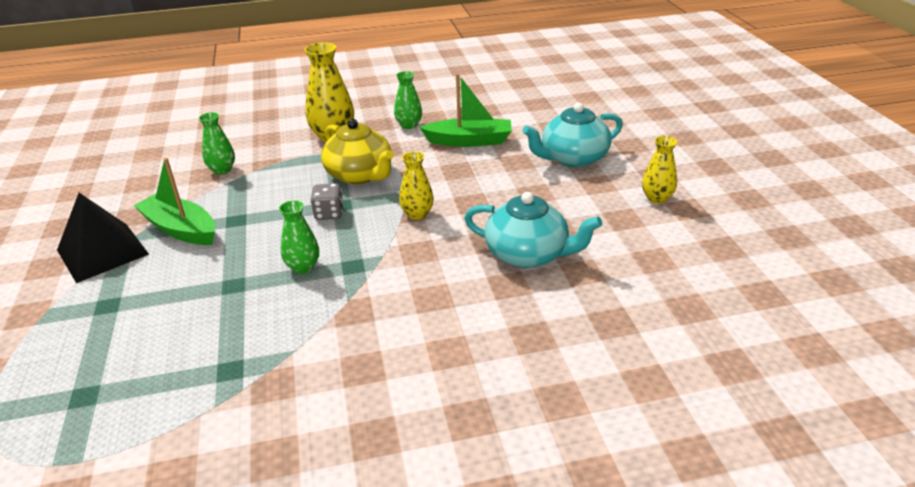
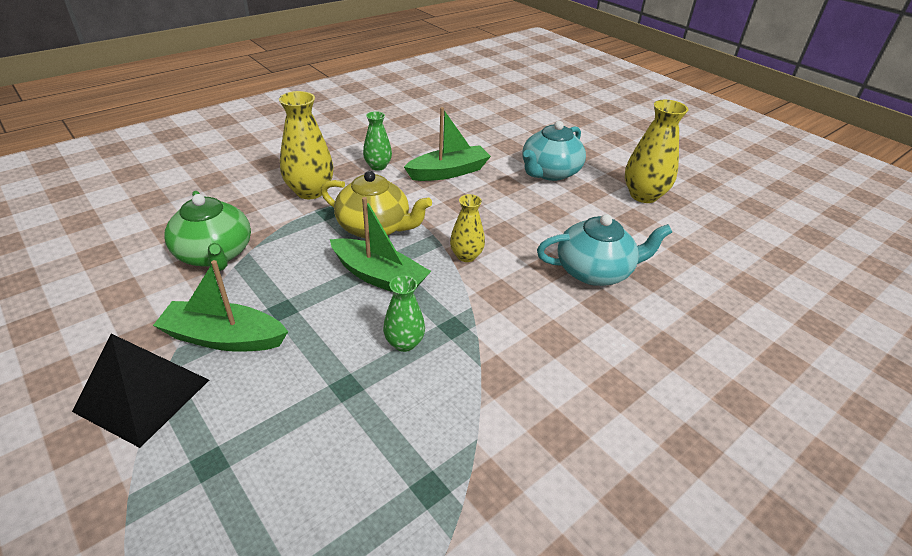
camera: 30 degrees left, 5 degrees up
green vase [199,112,235,175] -> green teapot [164,191,251,271]
grey dice [310,183,343,220] -> green boat [330,197,431,292]
yellow vase [642,136,677,204] -> yellow vase [625,100,688,203], size x1.67

